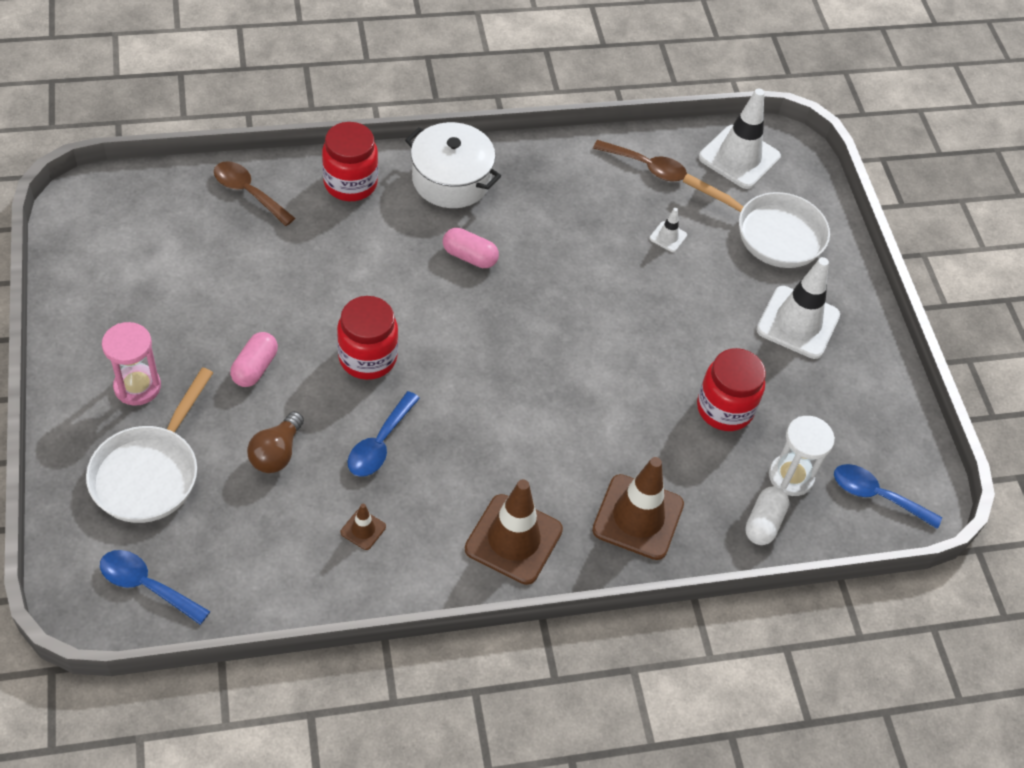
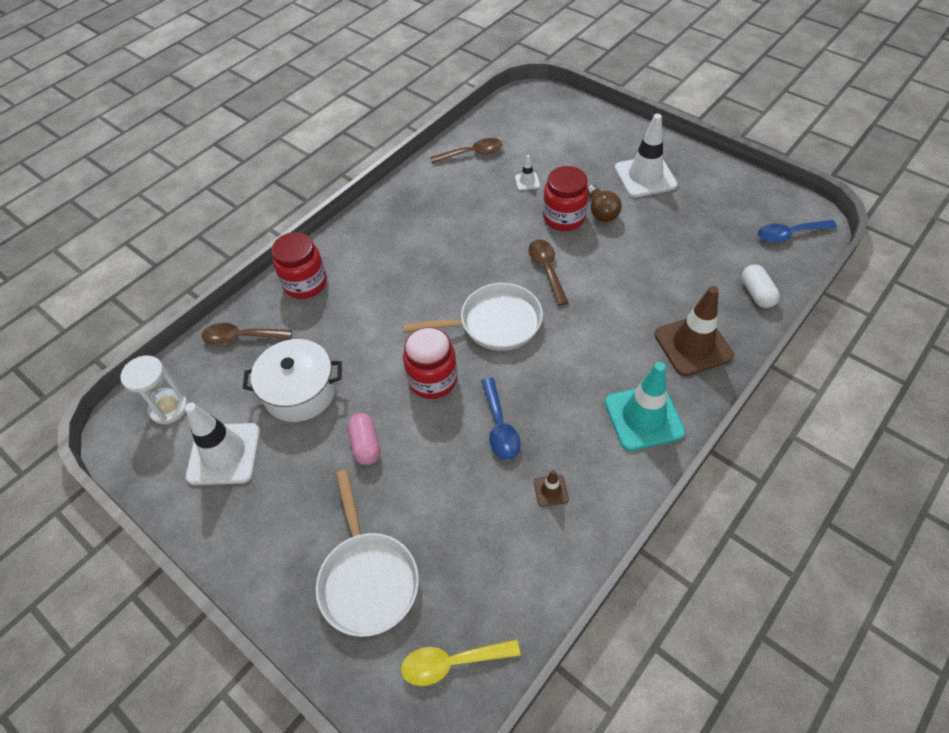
camera: 30 degrees left, 0 degrees up
blue spoon [100,550,210,625] -> yellow spoon [401,639,520,686]
pink hourglass [102,322,161,406] -> none
brown light bulb [247,411,304,473] -> brown light bulb moved to [588,184,622,222]
white pot [405,122,501,208] -> white pot moved to [243,339,342,422]
pink capsule [443,228,499,268] -> none
brown traffic cone [465,479,563,585] -> turquoise traffic cone [605,362,685,451]
white pan [682,173,830,268] -> white pan moved to [402,283,543,351]
red jar [697,348,766,431] -> red jar moved to [543,166,589,231]
white traffic cone [699,89,781,189] -> white traffic cone moved to [185,403,261,485]
white hourglass [769,416,835,496] -> white hourglass moved to [120,356,188,425]
none -> brown spoon [529,240,568,306]

